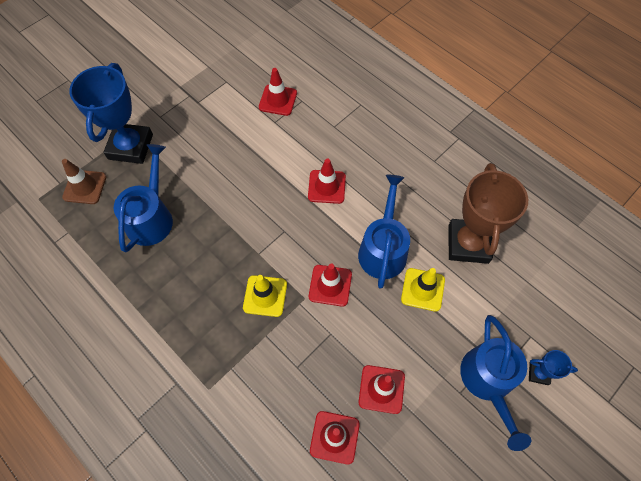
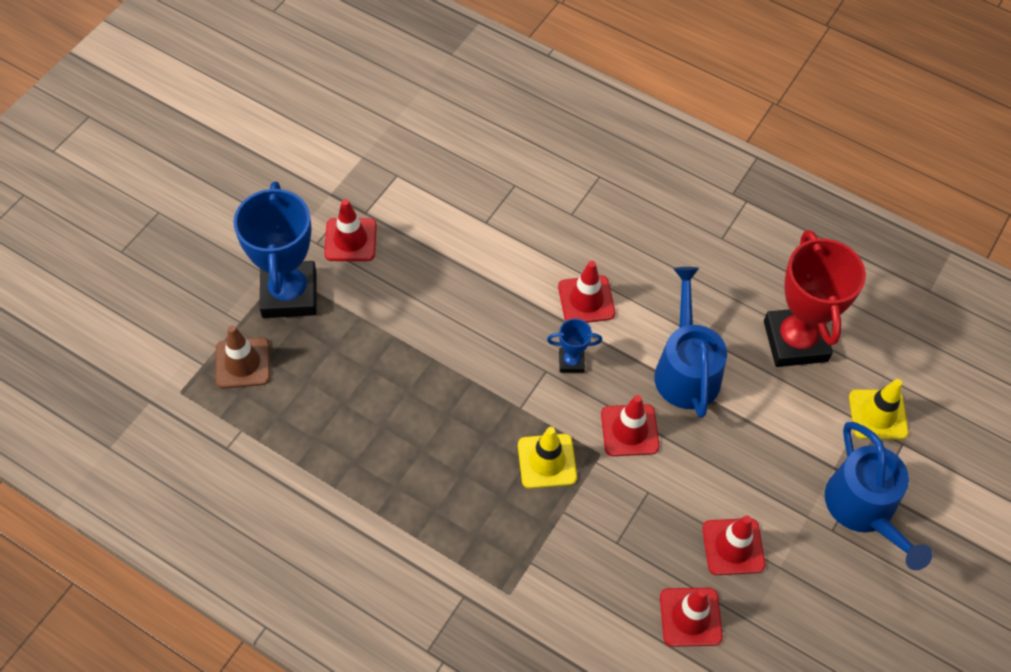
camera: 15 degrees left, 5 degrees down
blue watering can [114,144,173,252] -> none
red traffic cone [259,68,297,116] -> red traffic cone moved to [324,199,377,261]
yellow traffic cone [401,268,445,312] -> yellow traffic cone moved to [849,379,908,440]
brown trophy [449,163,528,264] -> red trophy [764,230,866,367]
blue trophy [529,350,578,385] -> blue trophy moved to [547,319,602,373]

